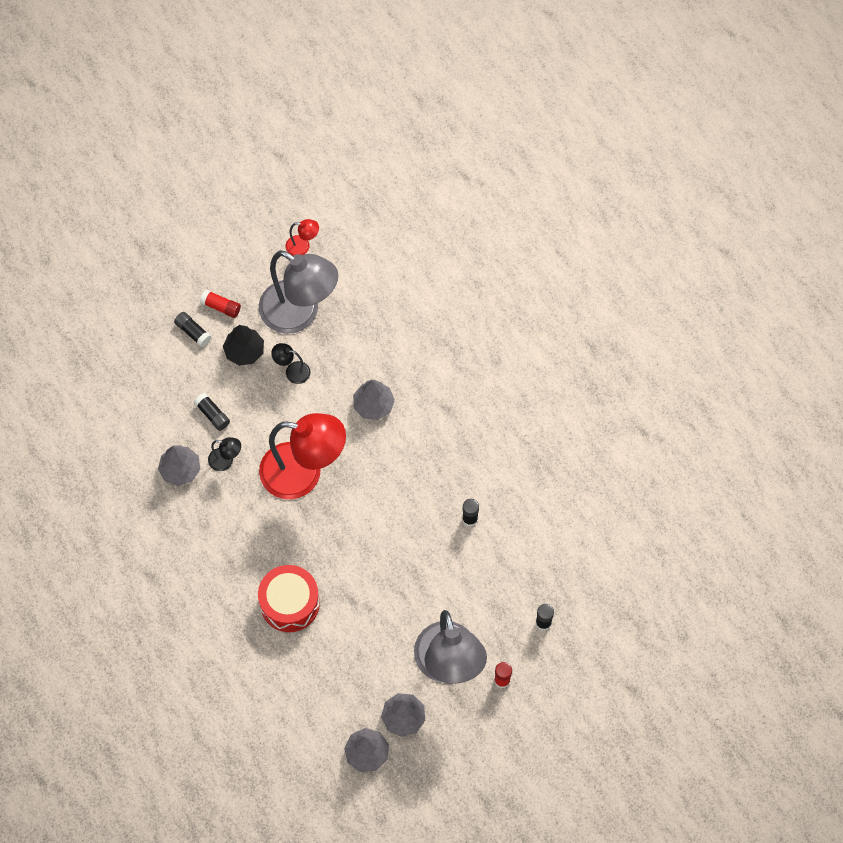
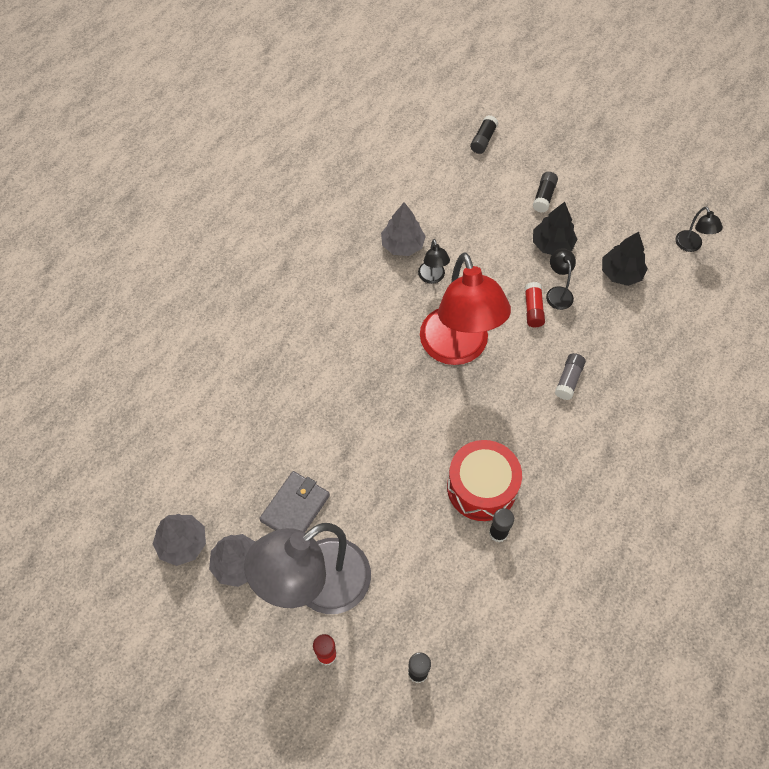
camera: 65 degrees right, 5 degrees down
black glue stick [194,393,230,431] -> black glue stick moved to [470,115,498,154]
red glue stick [200,290,241,318] -> red glue stick moved to [525,282,545,327]
red drum [258,565,320,632] -> red drum moved to [447,440,522,521]
grey lamp [259,250,338,334] -> black tree [602,232,648,286]
red lamp [285,219,319,256] -> black lamp [676,207,723,252]
grey tree [353,379,395,420] -> grey glue stick [555,353,586,400]
none -> grey wallet [259,471,330,532]

